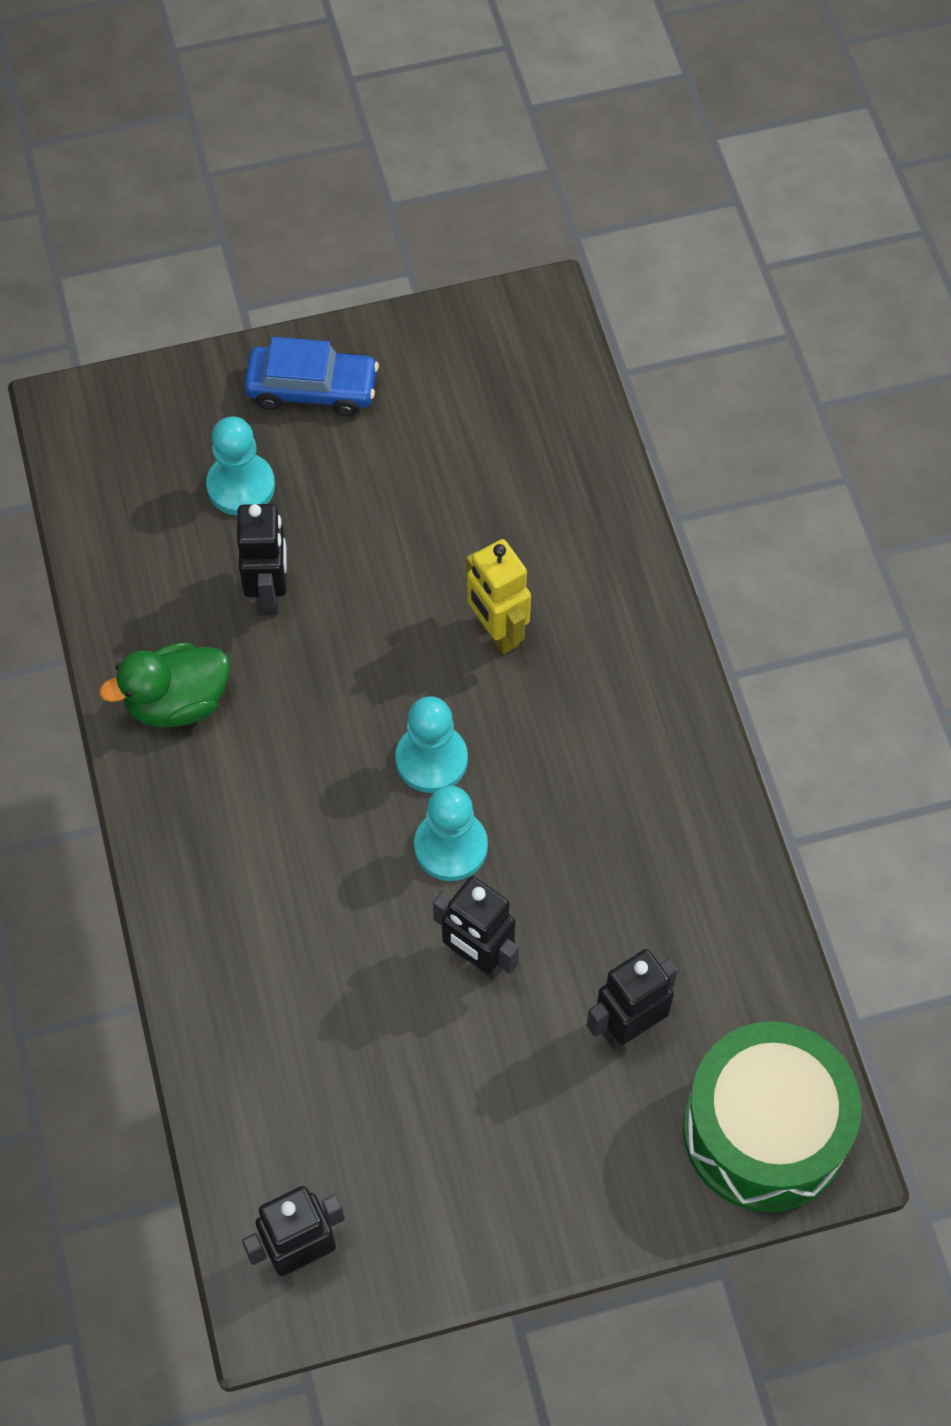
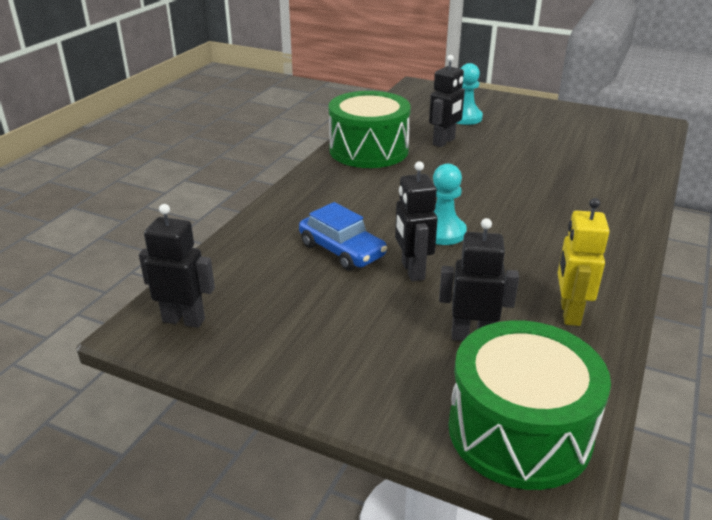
camera: 40 degrees right, 30 degrees down
green duck [99,642,230,727] -> green drum [329,91,411,168]
blue car [244,337,379,416] -> blue car moved to [299,202,387,271]
turquoise pawn [395,696,468,793] -> none
yellow robot [466,539,531,654] -> yellow robot moved to [558,198,610,326]

